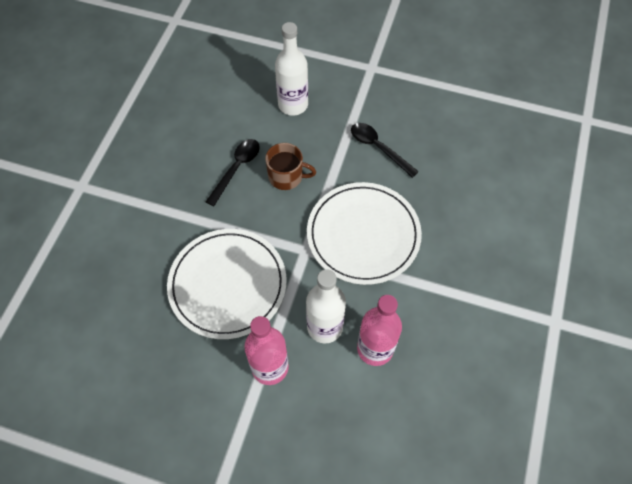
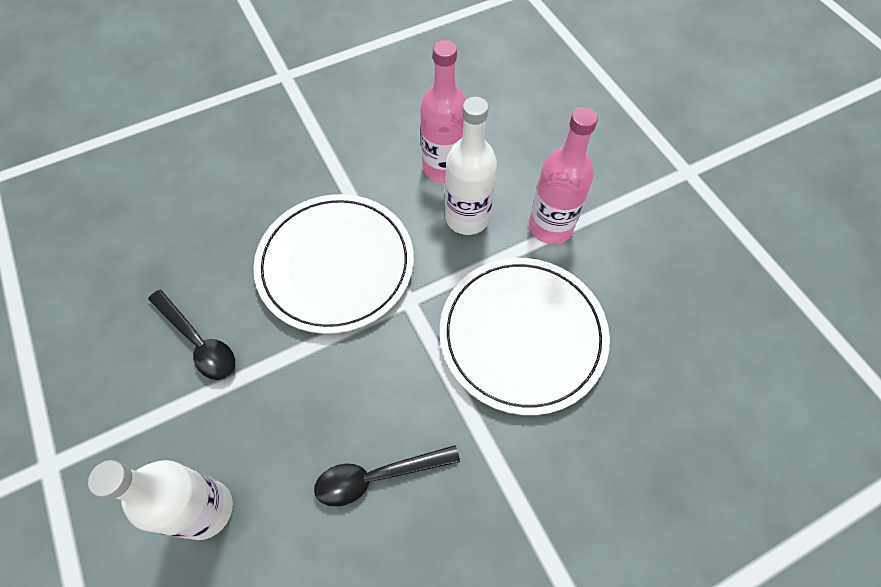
camera: 135 degrees left, 0 degrees up
brown mug [265,143,316,190] -> none
black spoon [351,123,419,178] -> black spoon turned 45 degrees counterclockwise [148,290,235,380]

